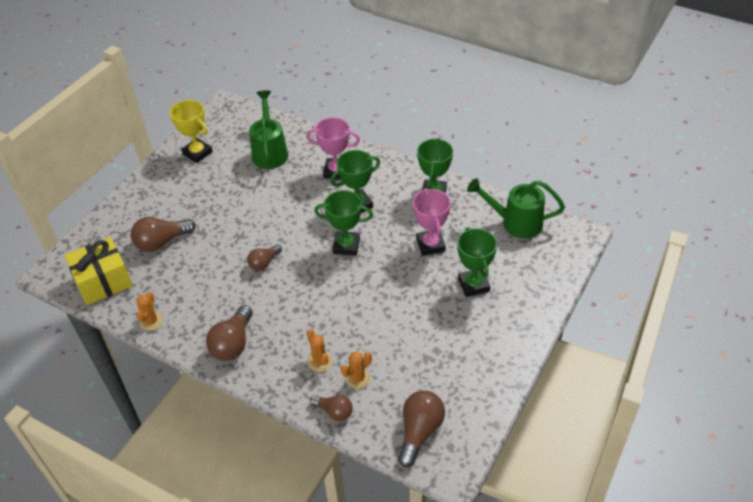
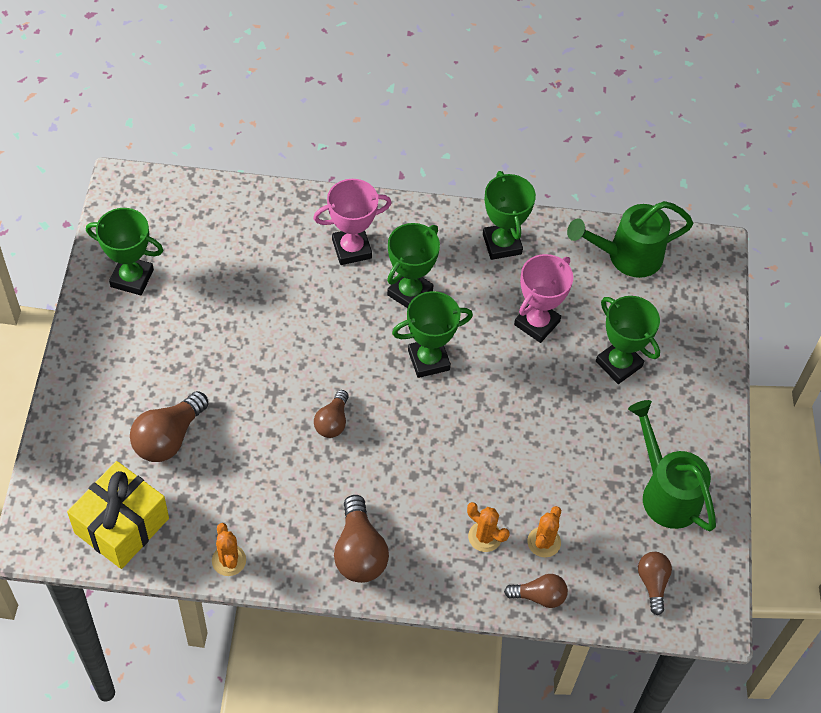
camera: 30 degrees left, 10 degrees up
yellow trophy [170,100,213,163] -> green trophy [86,208,163,295]
green watering can [249,90,288,169] -> green watering can moved to [628,400,716,531]
brown light bulb [398,390,445,467] -> brown light bulb [638,552,672,615], size x0.62
pink trophy [413,188,451,256] -> pink trophy turned 75 degrees clockwise [514,254,573,343]

